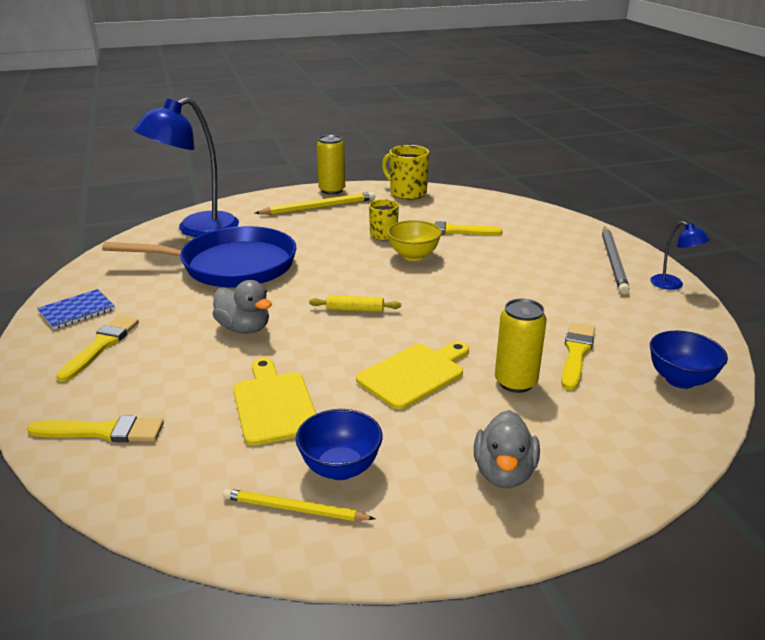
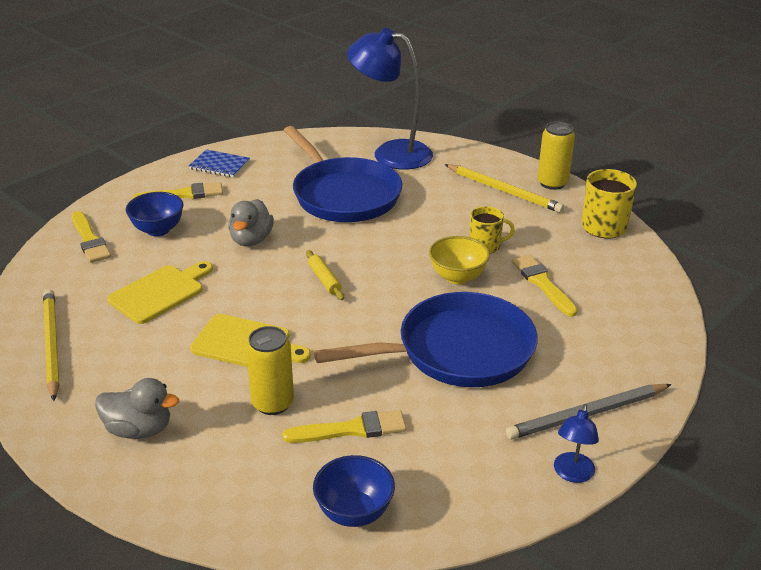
camera: 60 degrees right, 5 degrees up
yellow pencil [223,489,375,521] -> yellow pencil [43,289,60,401], size x1.52
blue bowl [296,409,383,480] -> blue bowl moved to [126,192,183,237]
grey duck [474,410,540,488] -> grey duck turned 150 degrees counterclockwise [95,378,179,439]
none -> blue pan [314,292,538,387]

